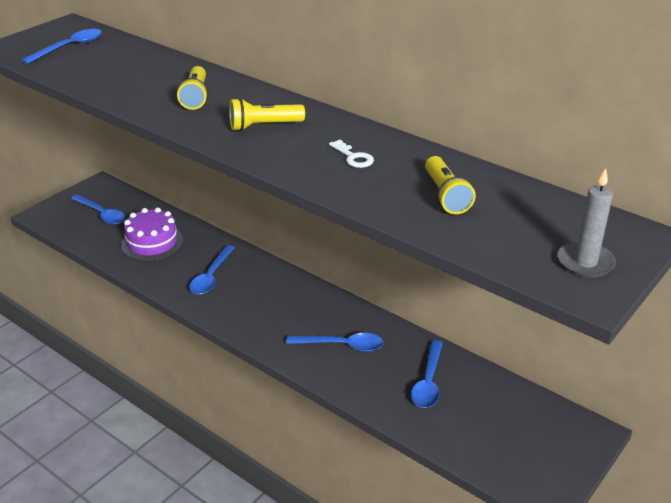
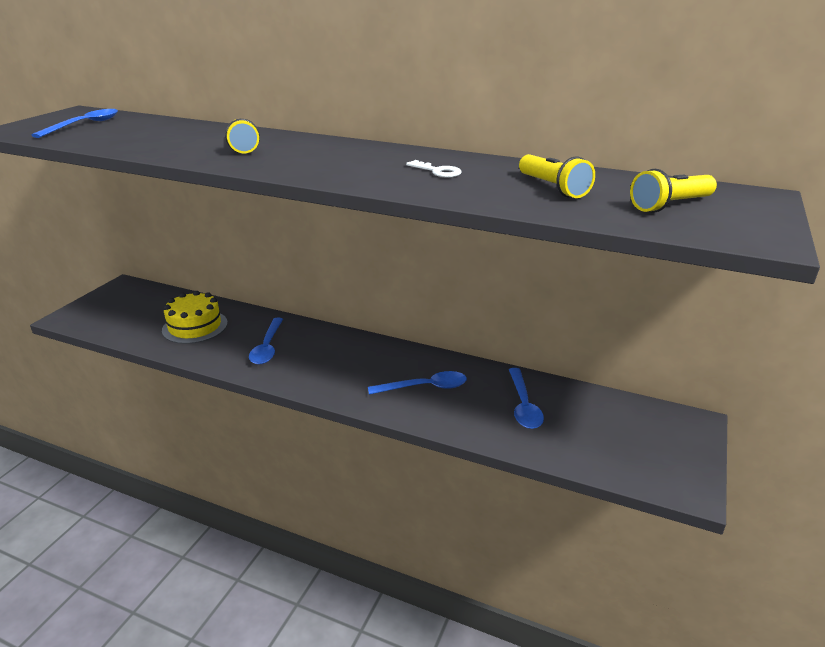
camera: 15 degrees left, 5 degrees down
blue spoon [71,194,126,225] -> none
purple cake [121,207,183,261] -> yellow cake [162,291,228,344]
yellow flashlight [229,98,305,131] -> yellow flashlight moved to [630,169,717,212]
grey candle [558,168,616,278] -> none

